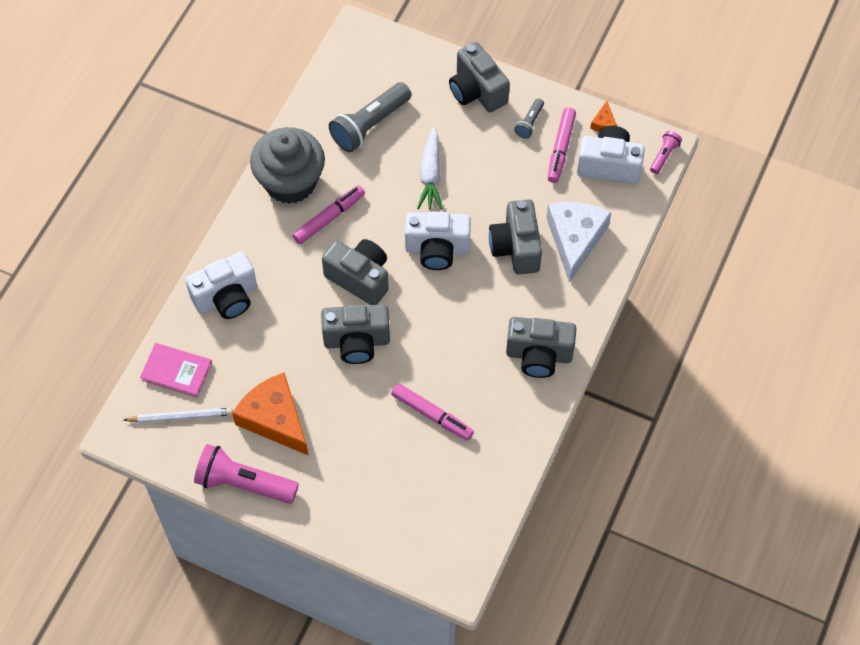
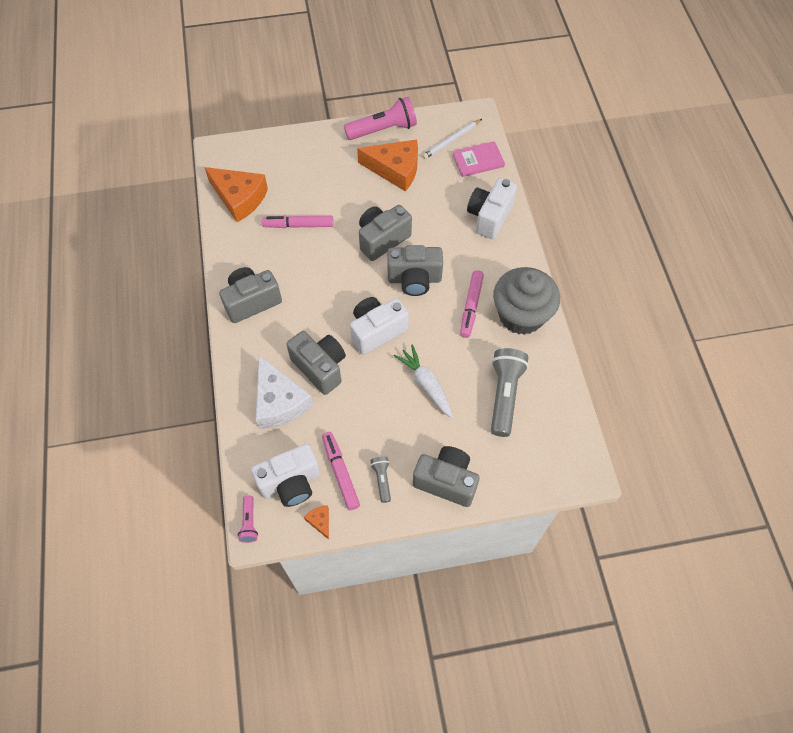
camera: 145 degrees right, 0 degrees up
none -> orange cheese [204,167,268,222]

